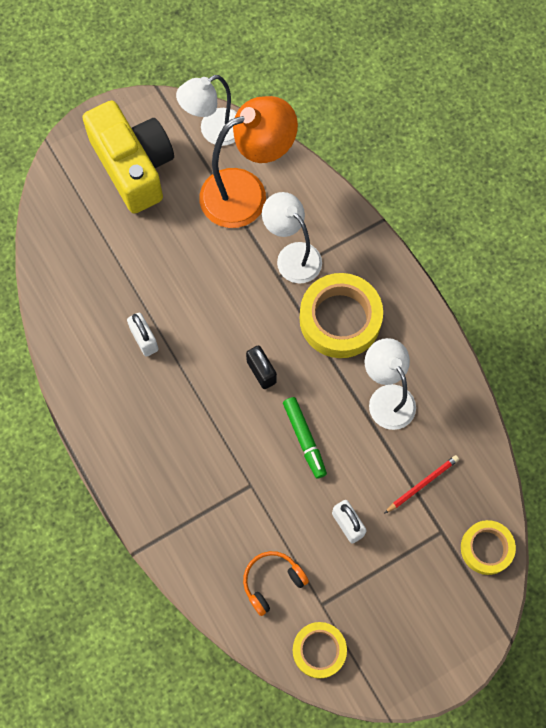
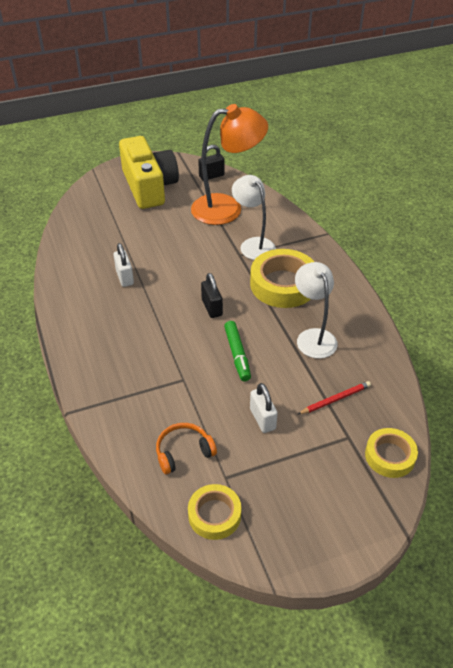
camera: 10 degrees right, 25 degrees down
white lamp [176,75,237,146] -> black padlock [198,145,224,181]

